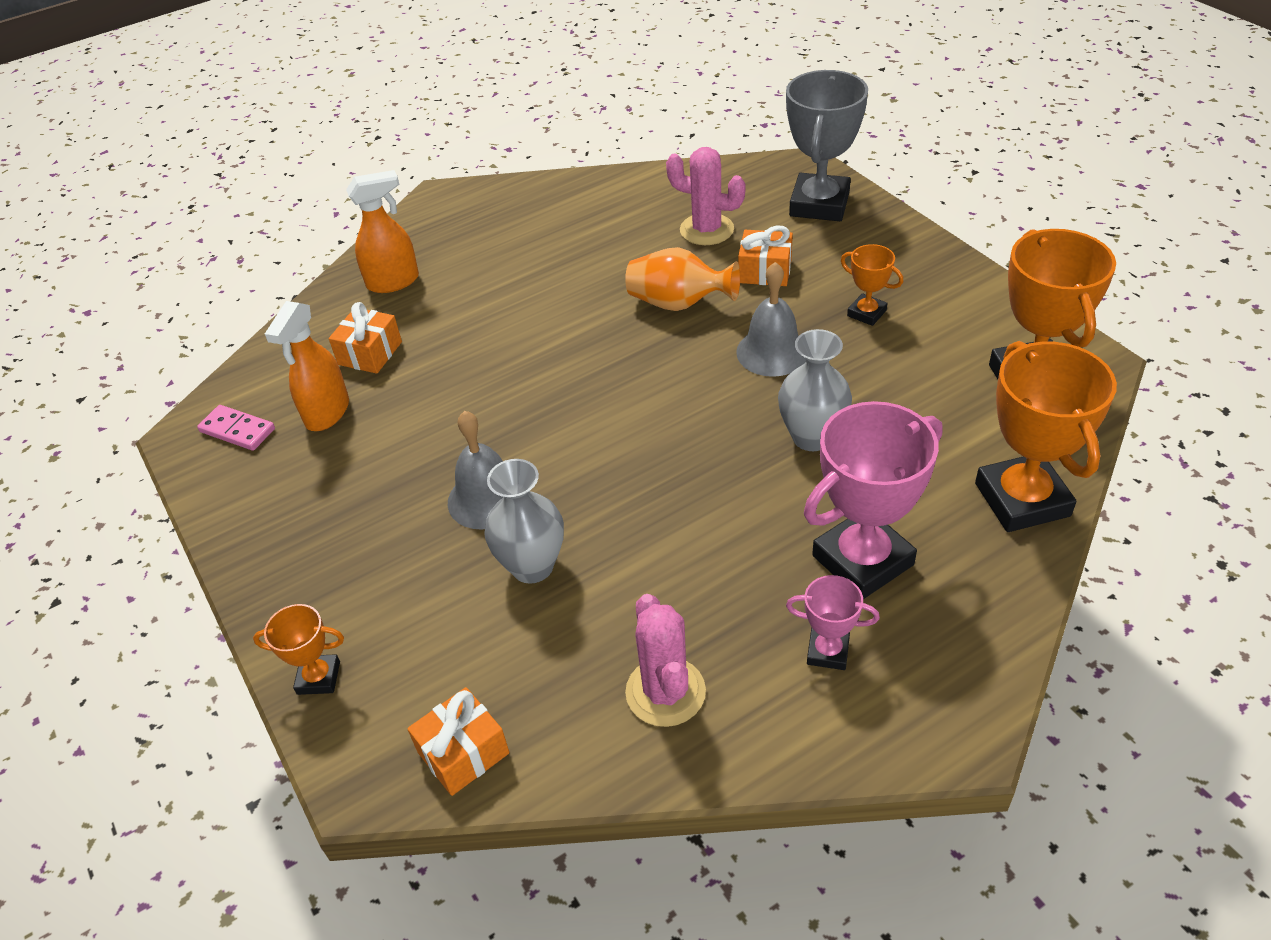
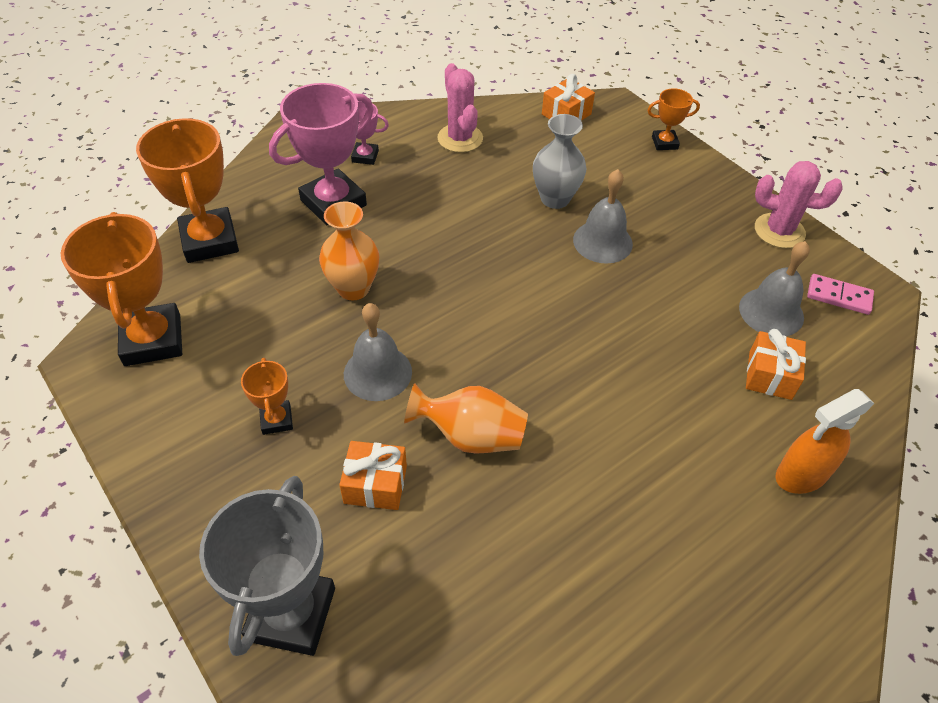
camera: 170 degrees right, 5 degrees up
orange spray bottle [265,301,349,431] -> grey bell [739,241,810,336]
pink cactus [666,147,746,245] -> pink cactus moved to [755,161,843,248]
grey vase [778,329,852,451] -> orange vase [319,201,379,300]
orange trophy [841,244,903,326] -> orange trophy turned 45 degrees clockwise [241,358,293,435]

